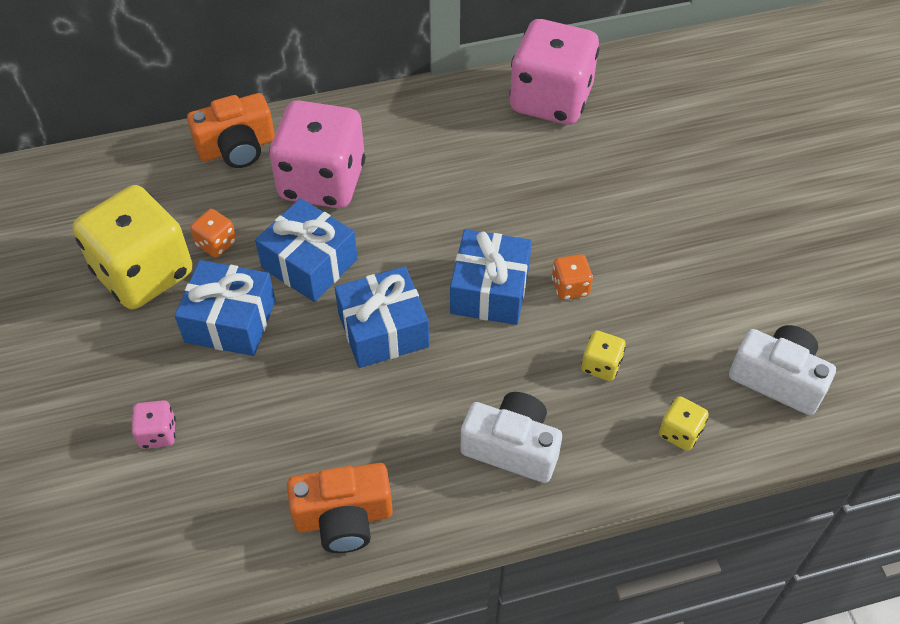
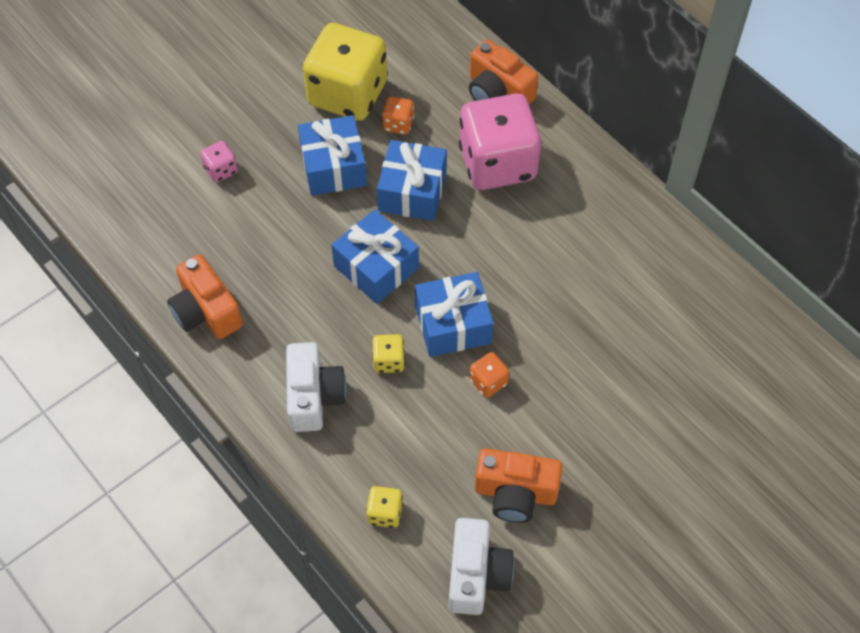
camera: 65 degrees right, 5 degrees up
pink dice [509,19,599,125] -> none
yellow dice [581,331,626,381] -> yellow dice moved to [372,334,405,373]
none -> orange camera [475,448,562,523]

